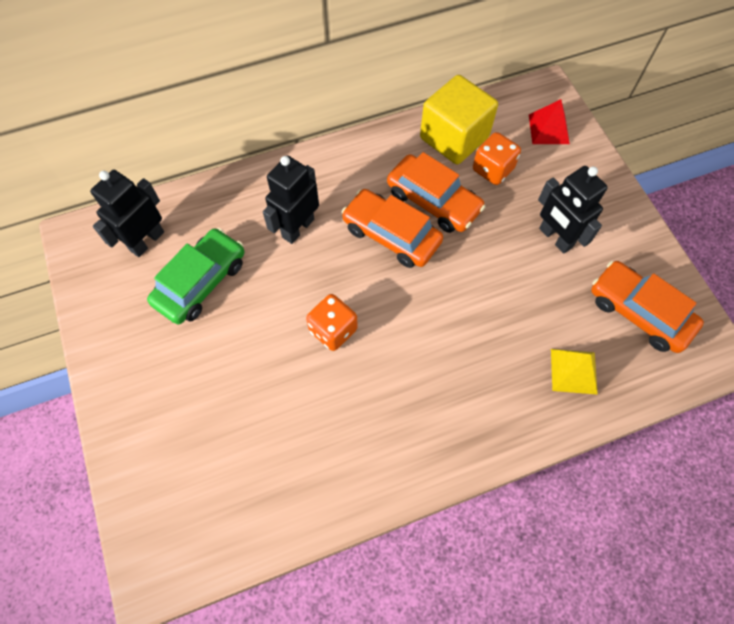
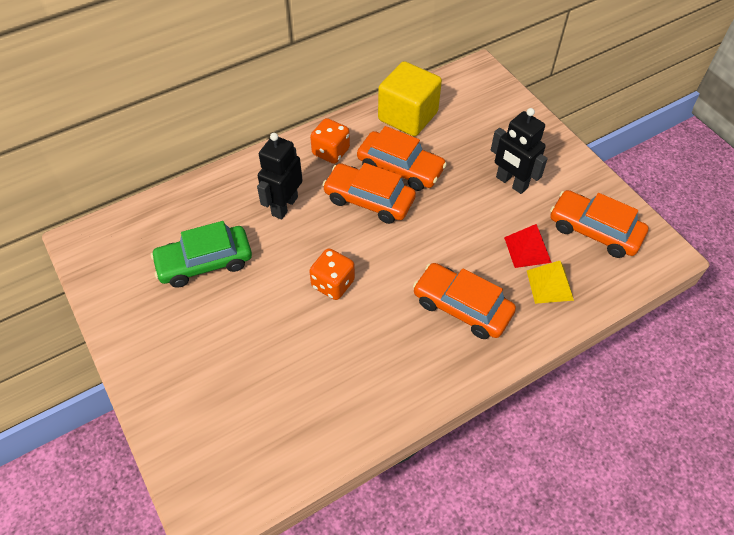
camera: 10 degrees left, 10 degrees down
black robot [90,170,164,257] -> none
green car [147,228,244,324] -> green car turned 135 degrees counterclockwise [151,221,252,288]
orange dice [473,132,521,185] -> orange dice moved to [310,118,350,164]
red pyramid [529,99,570,144] -> red pyramid moved to [504,224,552,268]
none -> orange car [413,263,516,339]

